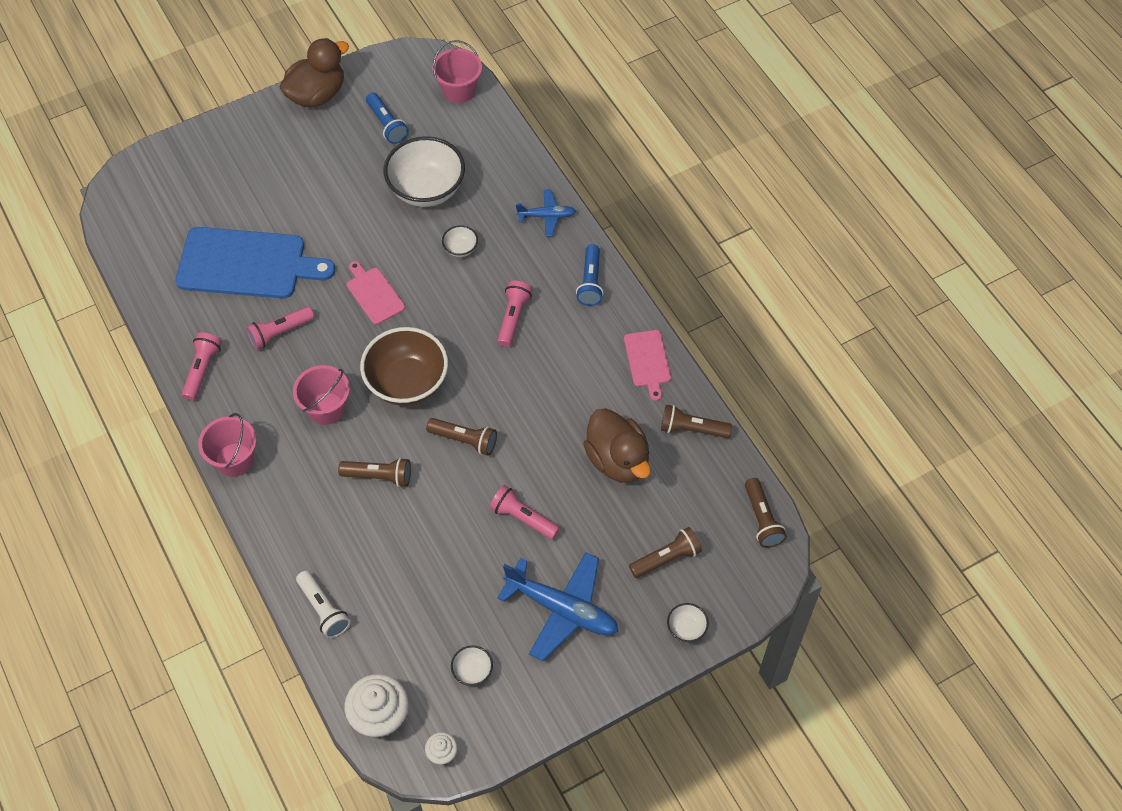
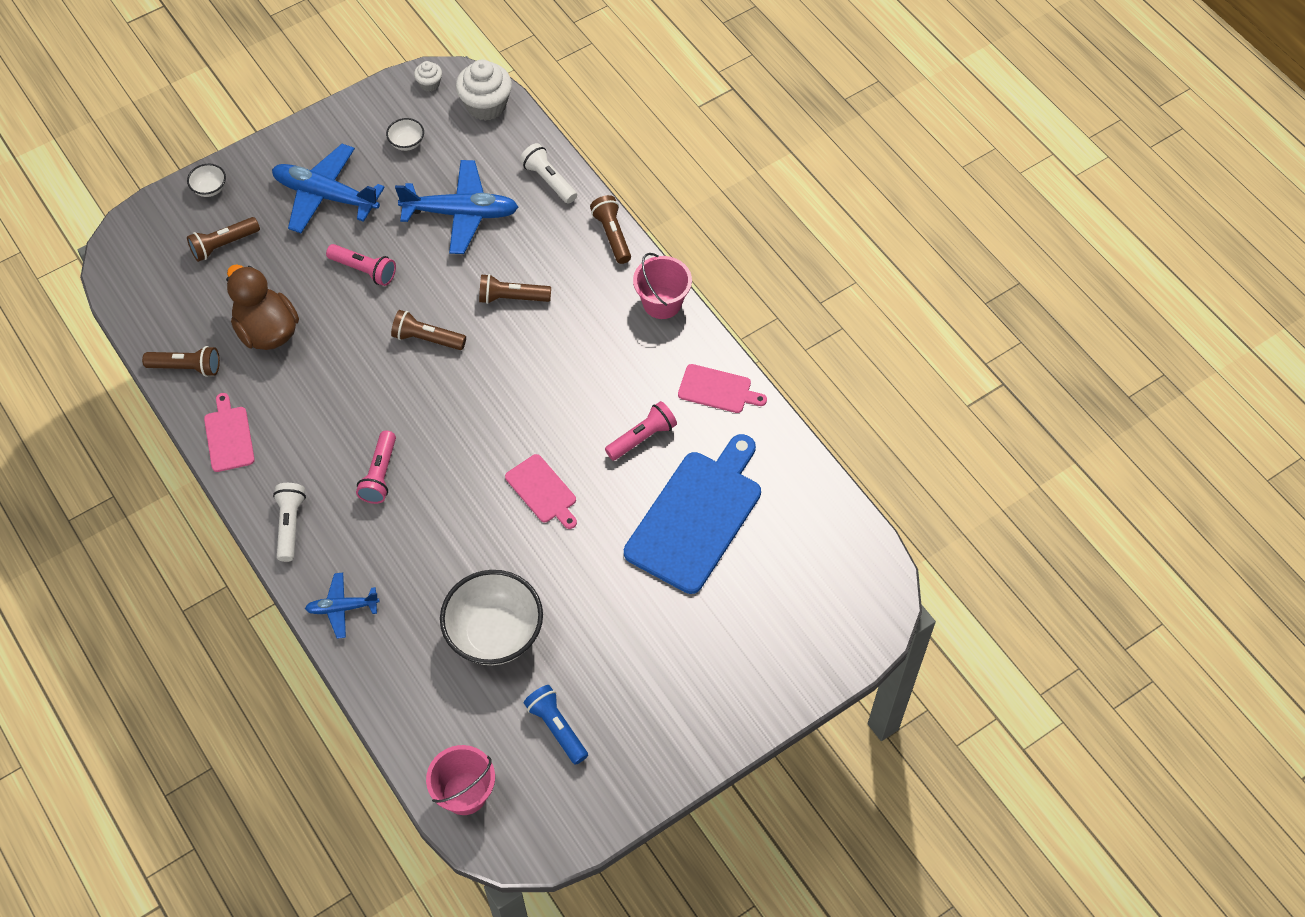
camera: 175 degrees right, 0 degrees up
blue cutting board [175,227,335,299] -> blue cutting board turned 120 degrees clockwise [624,434,761,594]
pink flashlight [182,332,222,401] -> pink cutting board [678,364,767,413]
brown duck [279,38,349,108] -> none
pink bucket [293,365,350,425] -> none
brown bowl [360,327,448,406] -> none
white bowl [442,225,478,257] -> none
blue flashlight [576,244,604,306] -> white flashlight [273,483,306,562]
brown flashlight [745,478,787,548] -> brown flashlight moved to [590,195,631,264]
none -> blue plane [395,160,518,254]

